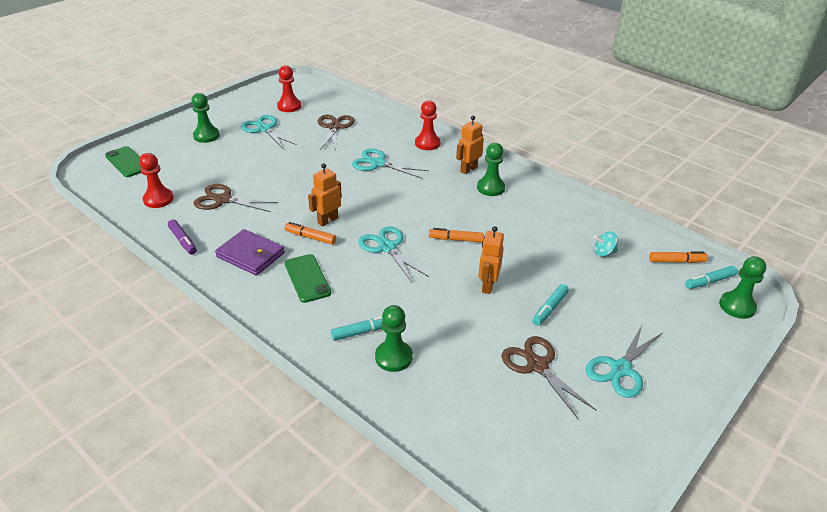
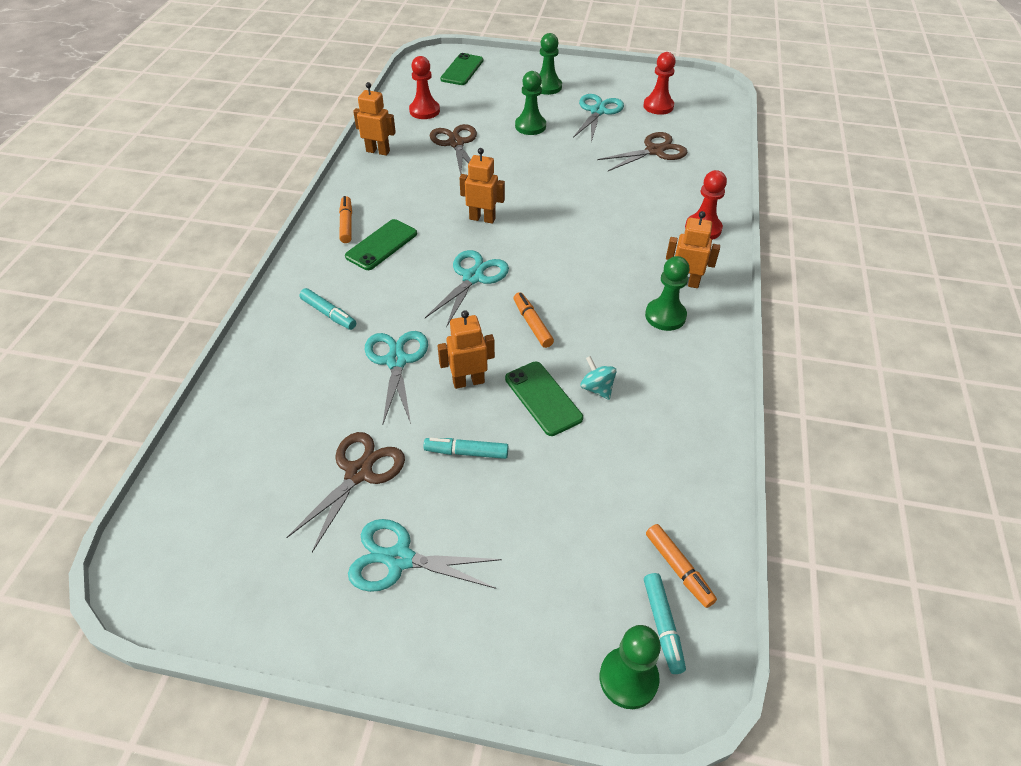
camera: 60 degrees right, 10 degrees up
purple marker [168,219,197,255] -> orange robot [353,82,396,156]
purple wallet [215,229,285,276] -> none
orange marker [285,222,336,245] -> orange marker moved to [339,196,352,243]
turquoise scissors [352,149,429,178] -> turquoise scissors moved to [365,331,428,424]
green pawn [375,305,413,372] -> green pawn moved to [515,71,546,135]
turquoise spinning top [594,231,618,257] -> turquoise spinning top moved to [580,356,616,400]
turquoise marker [685,266,738,289] -> turquoise marker turned 135 degrees counterclockwise [644,573,686,674]
none -> green phone [505,362,583,436]

